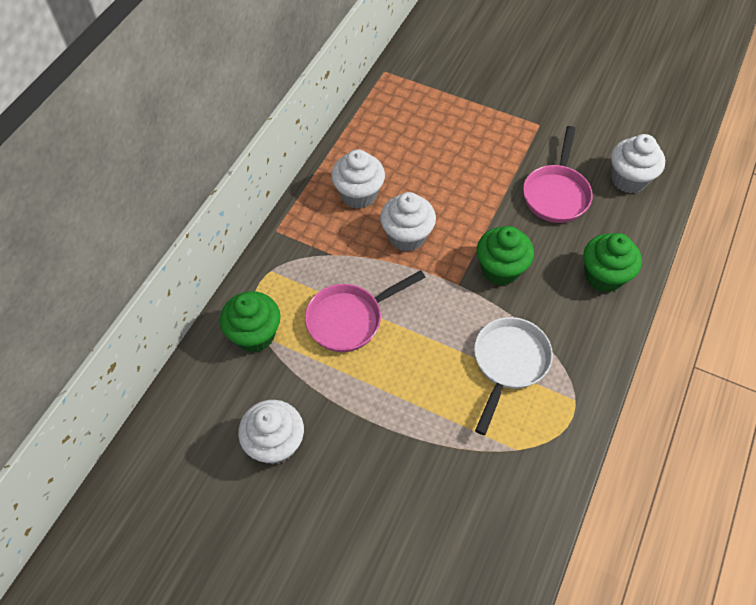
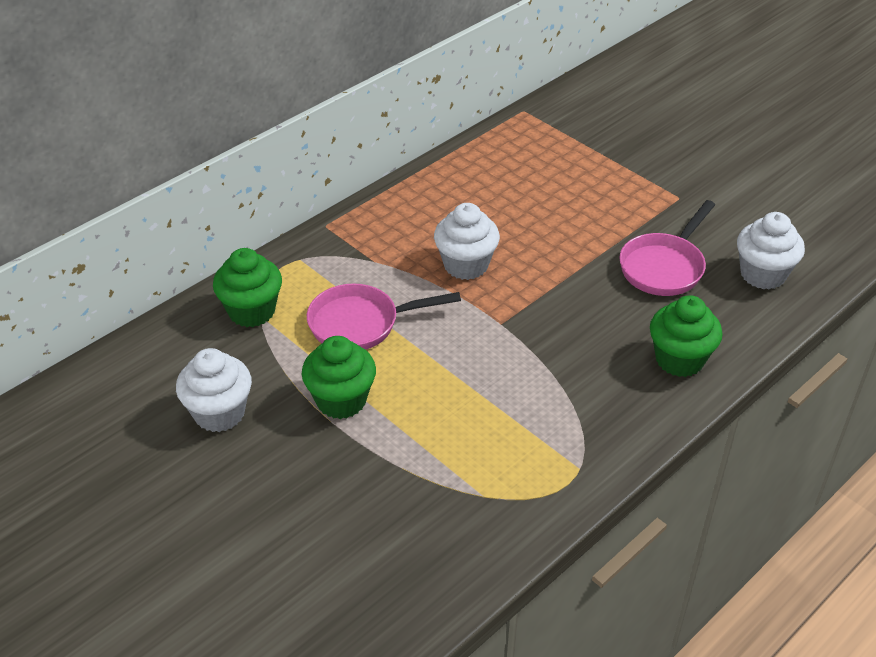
camera: 20 degrees right, 15 degrees down
white cupcake [331,149,385,209] -> none
white pan [474,317,553,435] -> none
green cupcake [477,226,534,285] -> green cupcake moved to [302,336,376,419]

